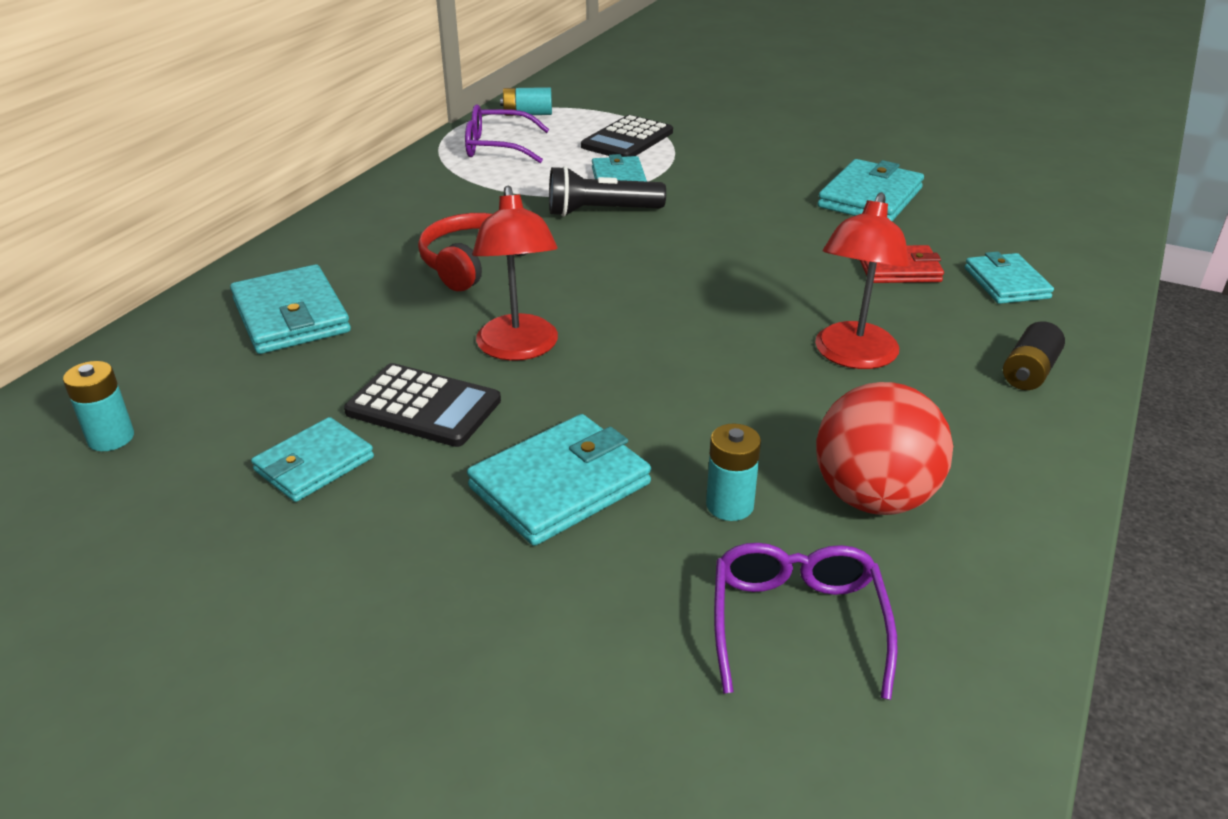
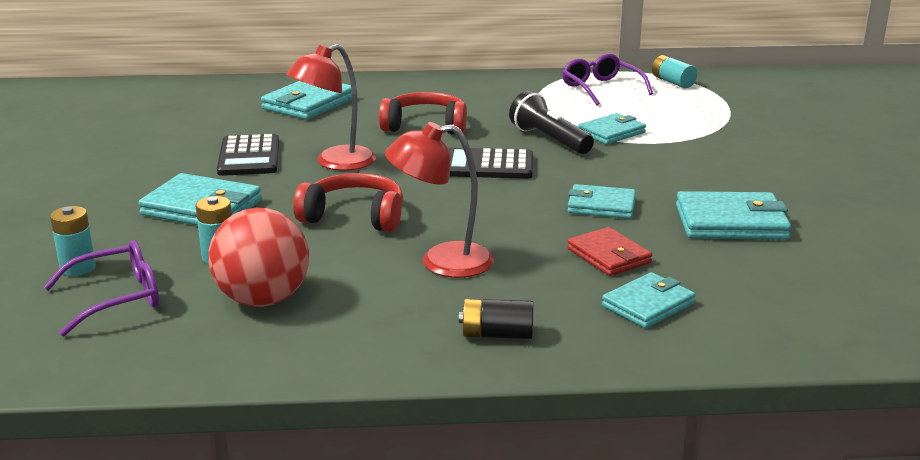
camera: 60 degrees right, 10 degrees down
turquoise battery [63,361,134,451] -> turquoise battery moved to [50,206,96,276]
turquoise wallet [251,417,374,502] -> turquoise wallet moved to [567,184,636,219]
black calculator [581,115,673,157] -> black calculator moved to [448,147,533,179]
none -> red headphones [293,173,403,232]

